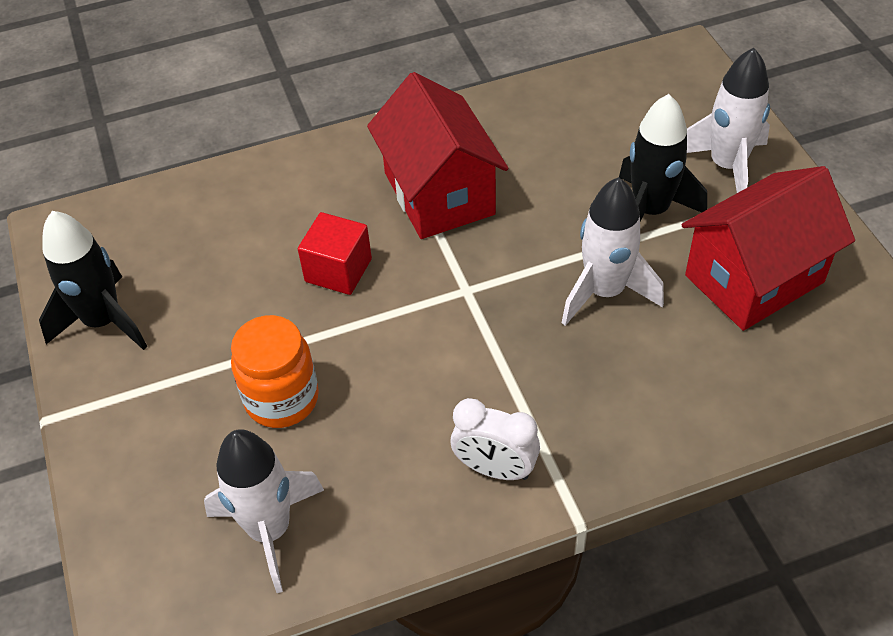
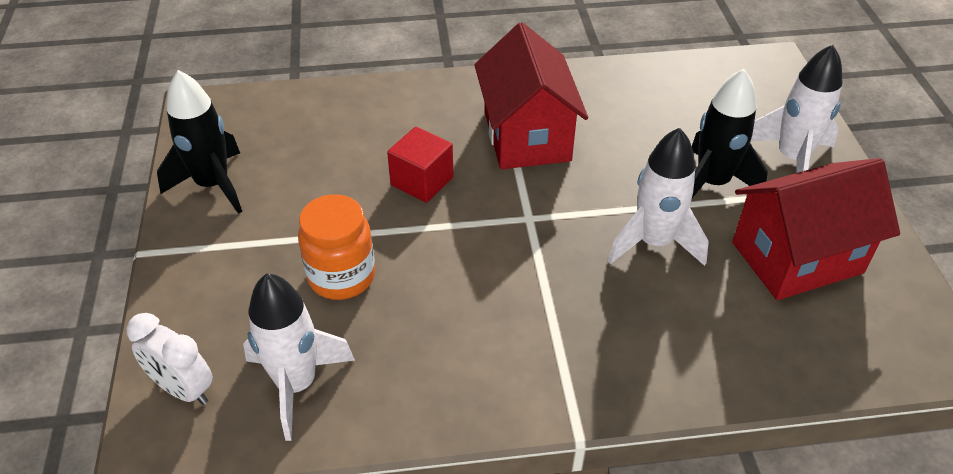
camera: 10 degrees right, 5 degrees down
white clock [450,398,540,480] -> white clock moved to [127,313,213,405]

